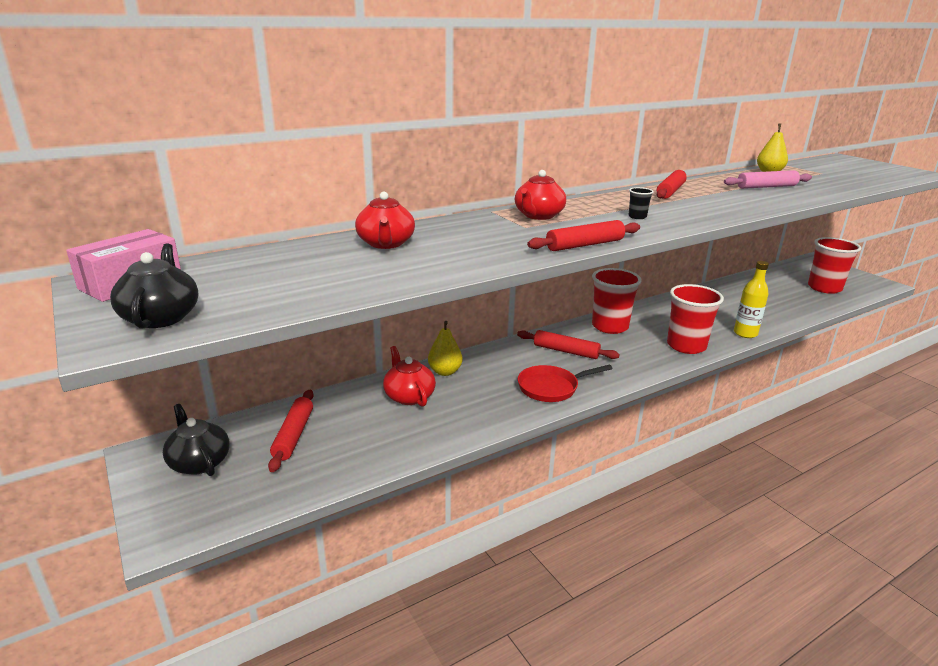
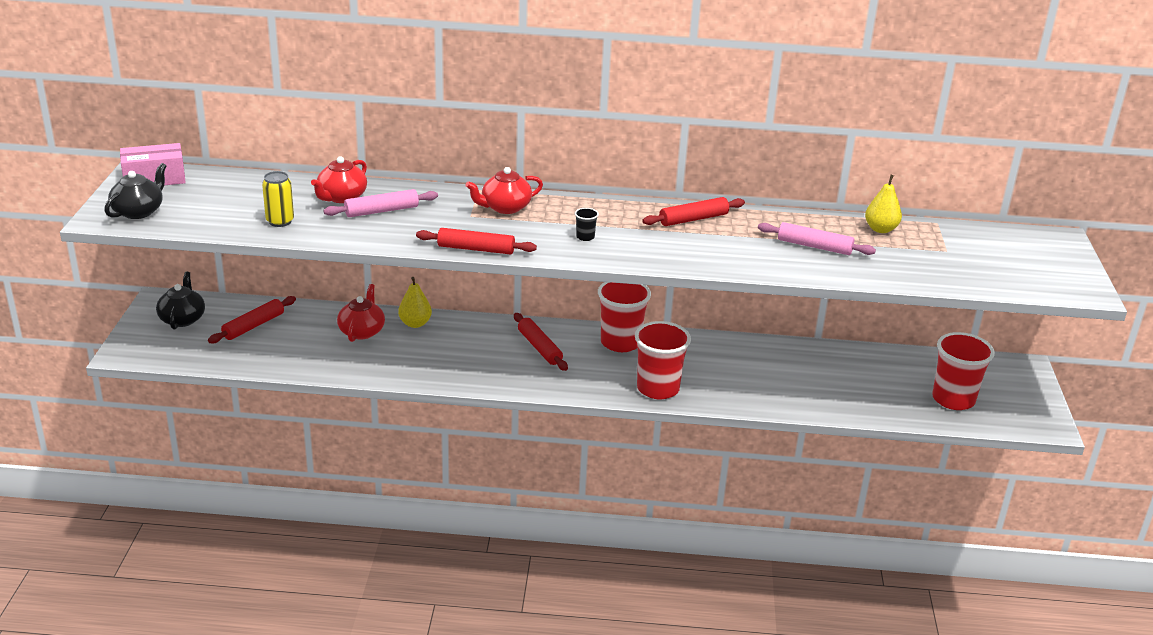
camera: 35 degrees right, 5 degrees up
red pan [518,365,613,402] -> none
yellow bottle [734,261,769,338] -> none
none -> yellow can [262,171,294,227]
none -> pink rolling pin [323,189,438,217]

